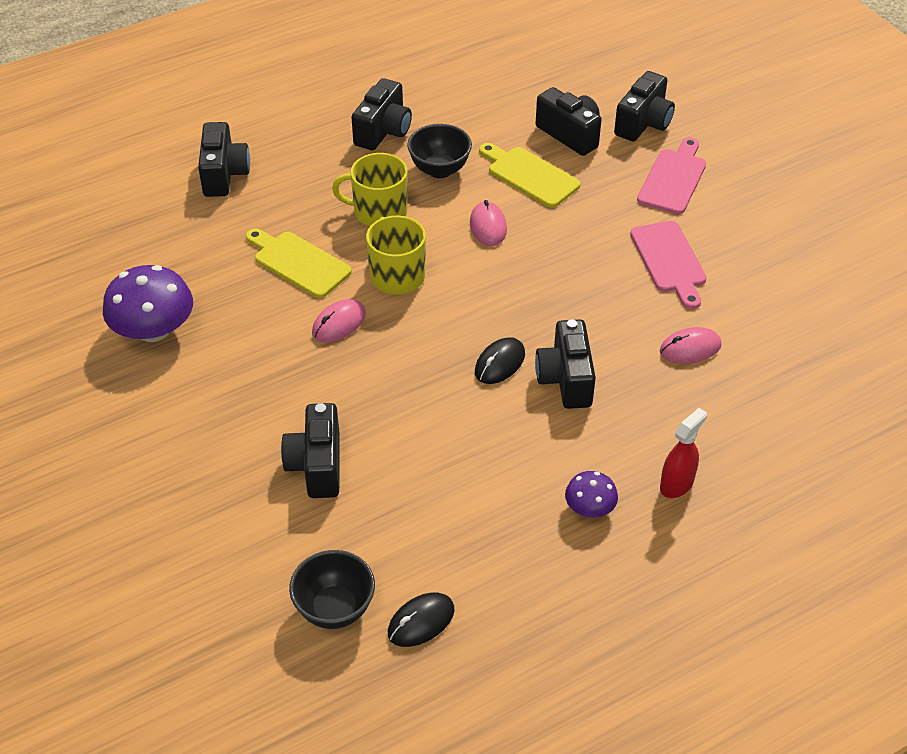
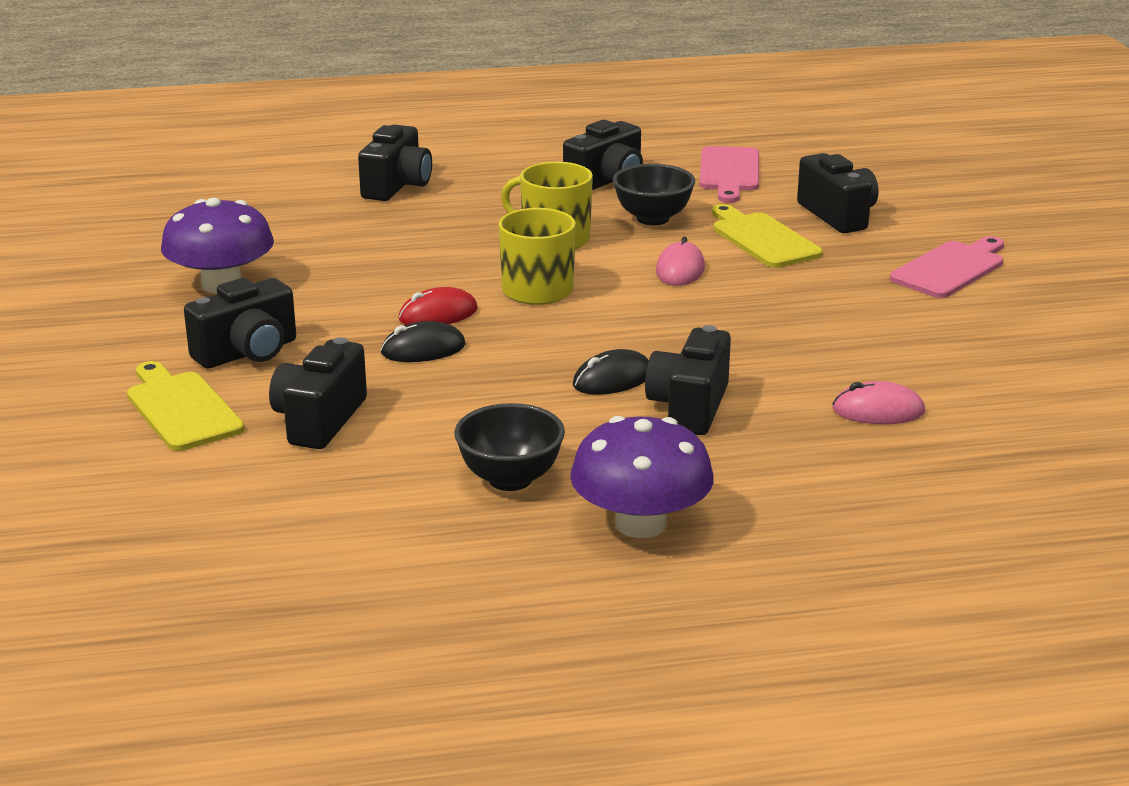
camera: 20 degrees right, 20 degrees down
yellow cutting board [246,229,352,298] -> yellow cutting board moved to [127,361,244,451]
black bowl [289,550,375,629] -> black bowl moved to [454,403,565,491]
pink mouse [312,299,366,342] -> red mouse [398,287,478,325]
black mouse [388,592,455,647] -> black mouse moved to [381,321,465,362]
purple mushroom [565,471,618,518] -> purple mushroom [570,416,714,538], size x1.88
black camera [614,71,675,142] -> black camera moved to [184,278,296,368]
pink cutting board [630,221,707,309] -> pink cutting board moved to [699,146,759,203]
red spray bottle [660,408,707,498] -> none

